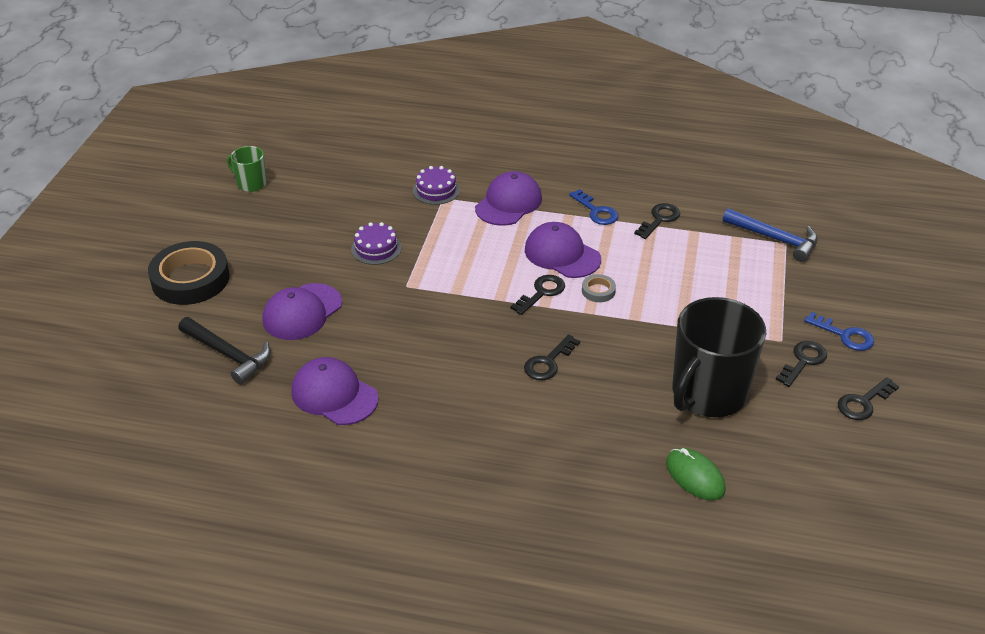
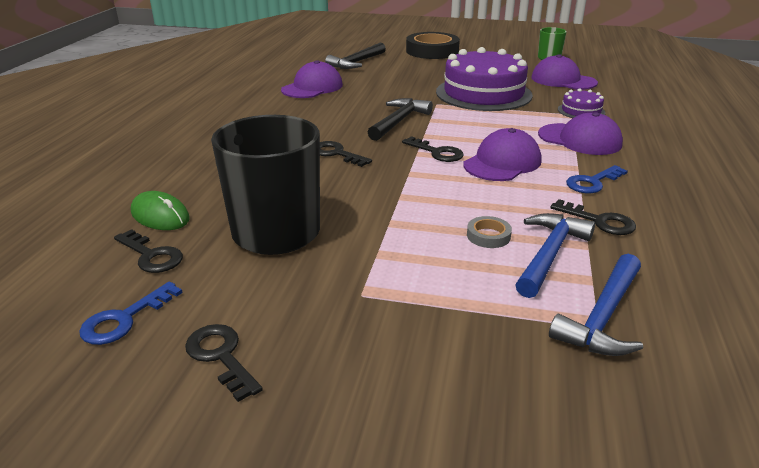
camera: 90 degrees right, 10 degrees down
purple cap [262,283,342,340] -> purple cap moved to [531,54,598,90]
purple cake [351,222,401,265] -> purple cake [436,47,533,111], size x2.22
grey tape [582,274,616,302] -> grey tape moved to [467,216,512,248]
green mouse [666,448,726,500] -> green mouse turned 75 degrees clockwise [131,191,190,230]
black key [775,341,827,387] -> black key moved to [114,229,183,273]
blue key [804,312,874,351] -> blue key moved to [79,281,183,345]
none -> black hammer [368,98,433,141]
none -> blue hammer [515,213,595,298]

